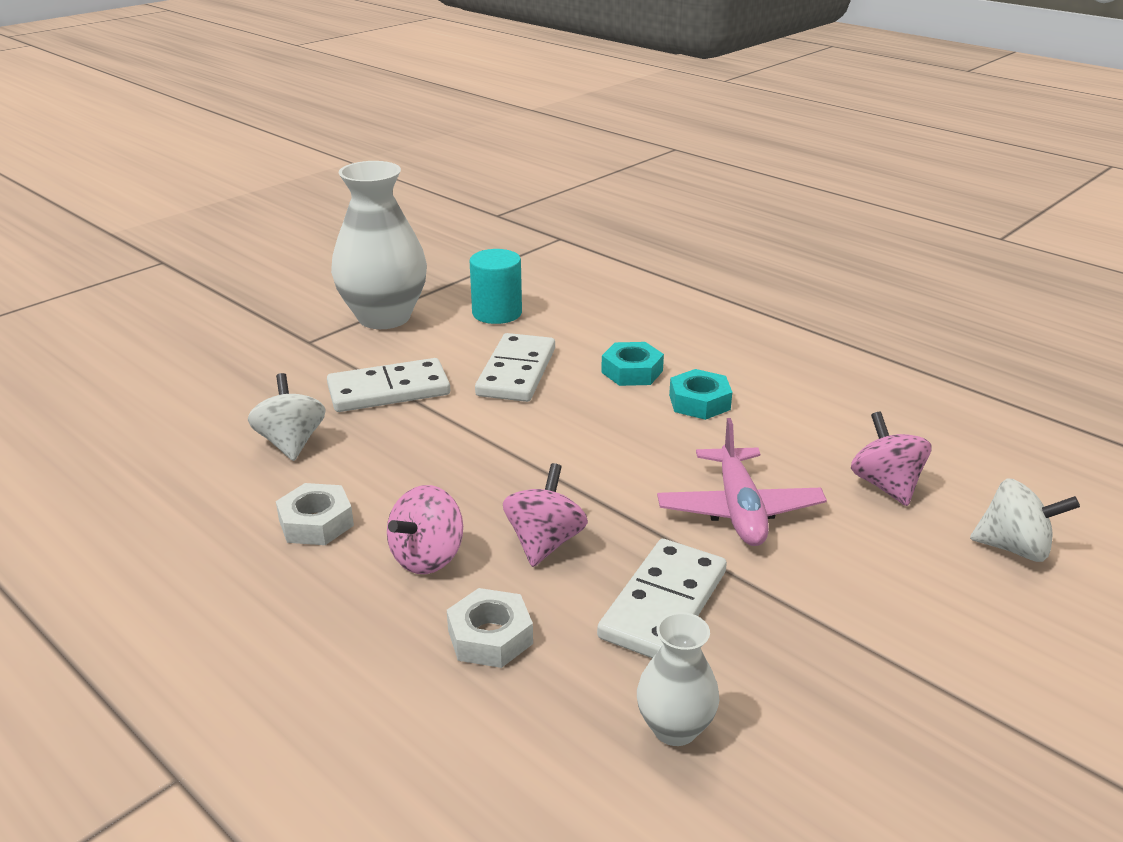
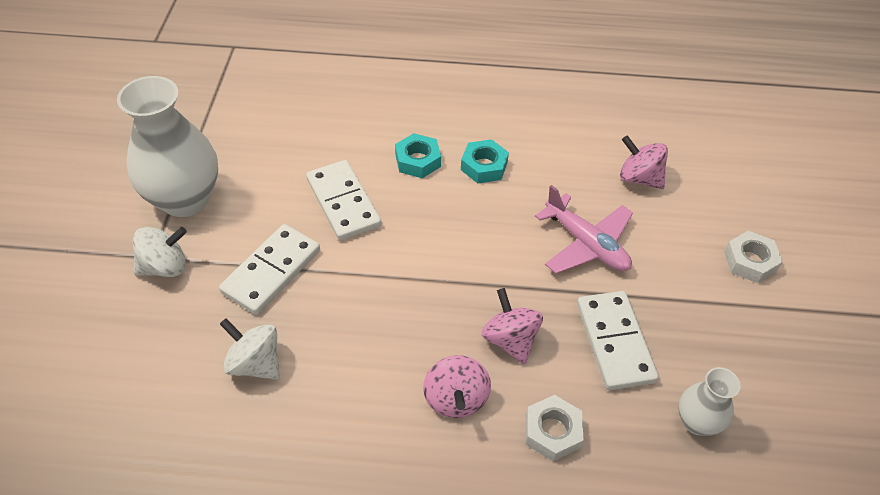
camera: 40 degrees left, 20 degrees up
white nut [276,483,354,545] -> white nut moved to [724,231,783,283]
turquoise cylinder [470,249,522,324] -> none
white spinning top [970,478,1080,562] -> white spinning top moved to [133,227,187,277]

